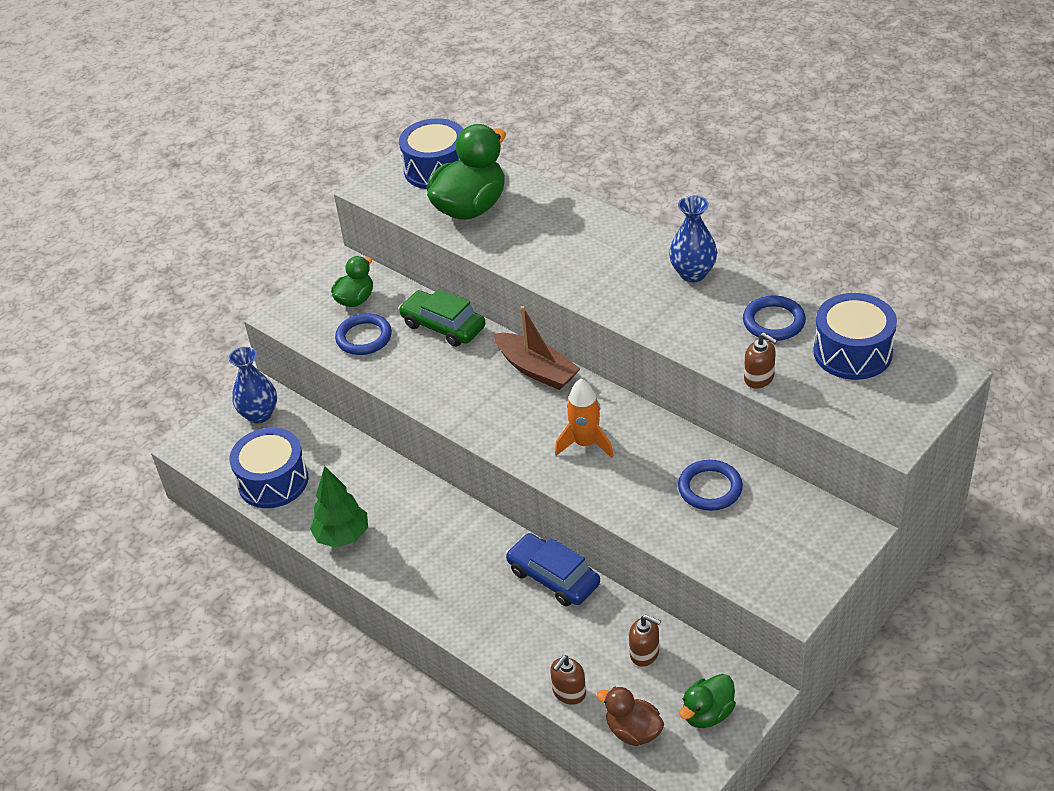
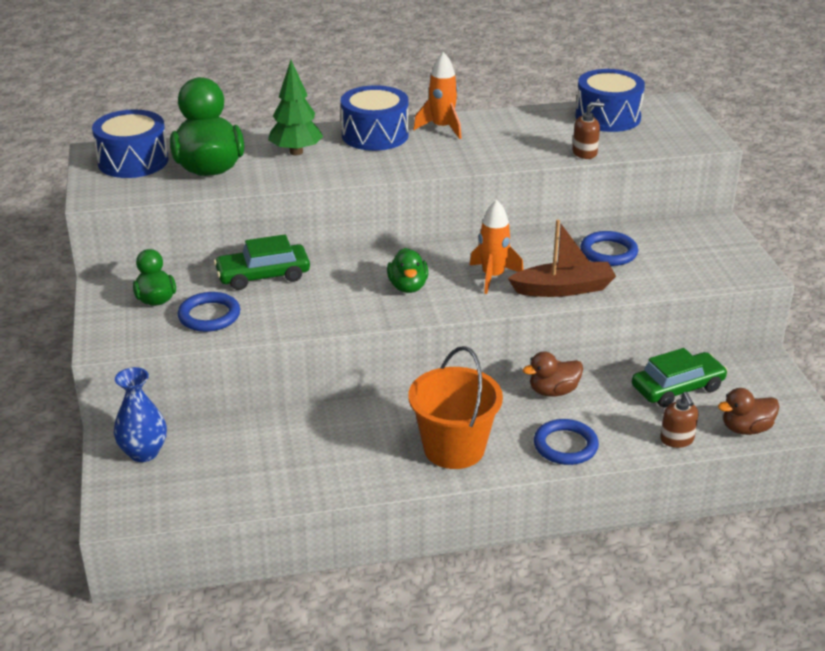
camera: 55 degrees left, 10 degrees down
blue drum [229,428,308,508] -> blue drum moved to [341,85,409,151]
green tree [310,466,368,548] -> green tree moved to [268,60,323,155]
brown boat [493,306,580,390] -> brown boat moved to [508,220,616,297]
blue car [506,533,600,606] -> brown duck [522,351,583,397]
brown soap dispenser [629,615,661,667] -> green car [632,348,728,407]
blue vase [669,195,717,282] -> orange rocket [413,52,462,139]
green duck [679,674,736,728] -> green duck moved to [387,248,428,293]
blue ring [743,295,806,341] -> blue ring moved to [534,419,599,465]
none -> orange bucket [409,346,503,469]

